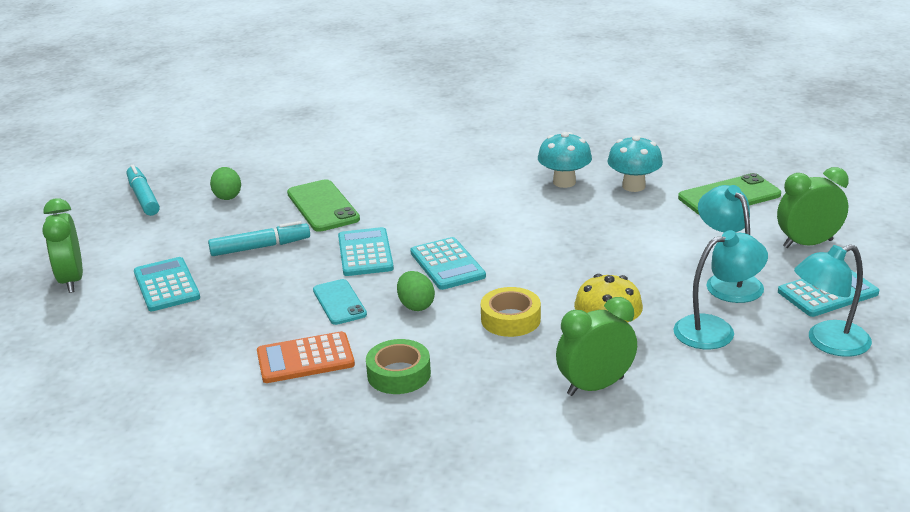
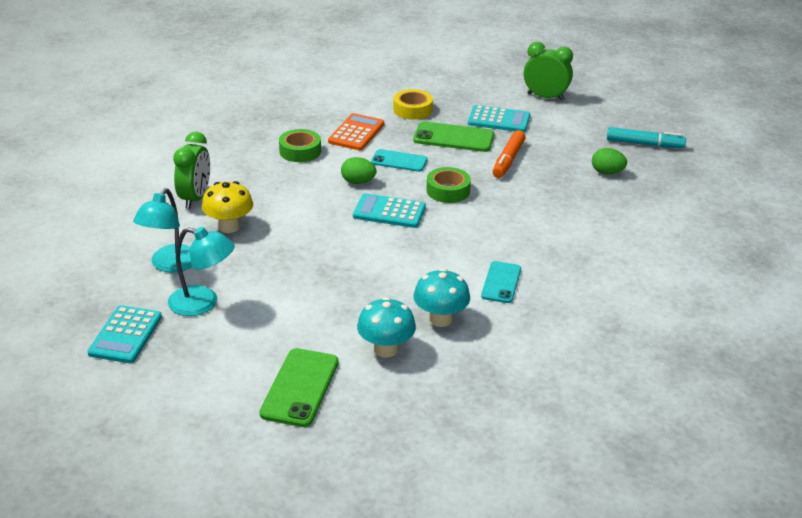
camera: 125 degrees right, 5 degrees up
turquoise marker [208,221,310,256] -> orange marker [492,130,526,178]
green phone [287,179,360,232] -> green phone moved to [413,121,494,152]
turquoise calculator [338,227,394,276] -> green tape [426,167,471,203]
yellow tape [481,287,541,337] -> yellow tape moved to [393,89,433,120]
green clock [777,167,849,248] -> none
turquoise lamp [794,245,872,357] -> none
none -> turquoise phone [481,261,521,303]

